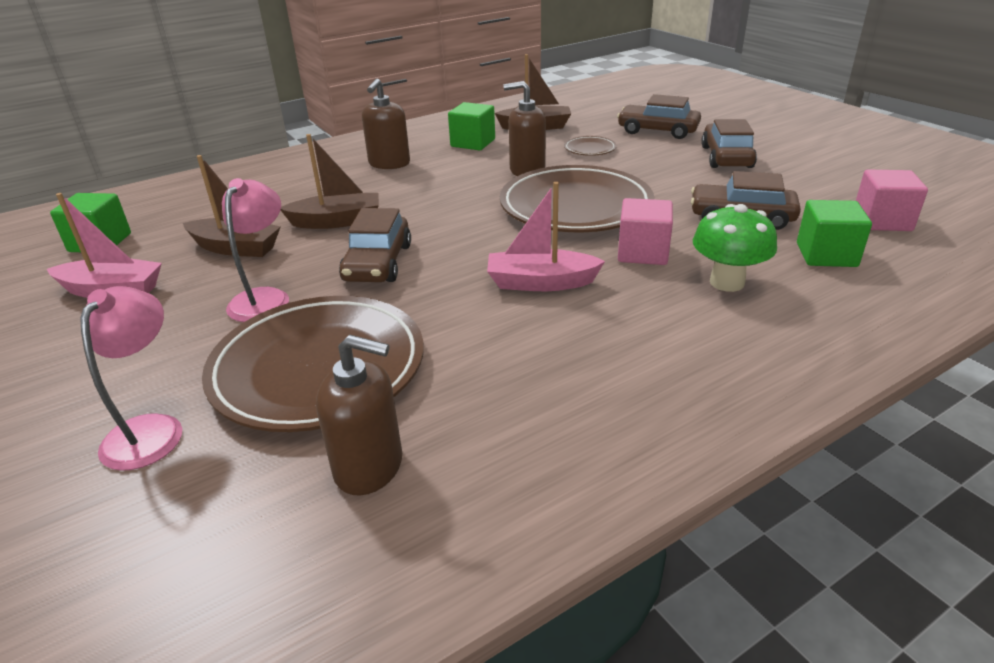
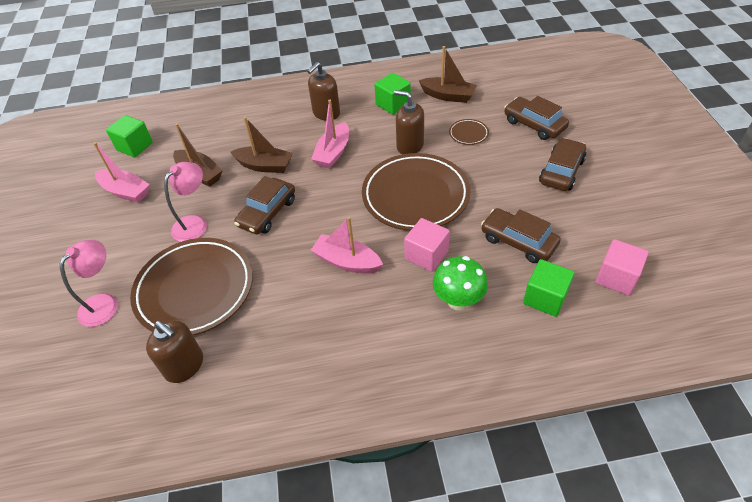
camera: 25 degrees right, 15 degrees up
none -> pink boat [311,100,349,169]

